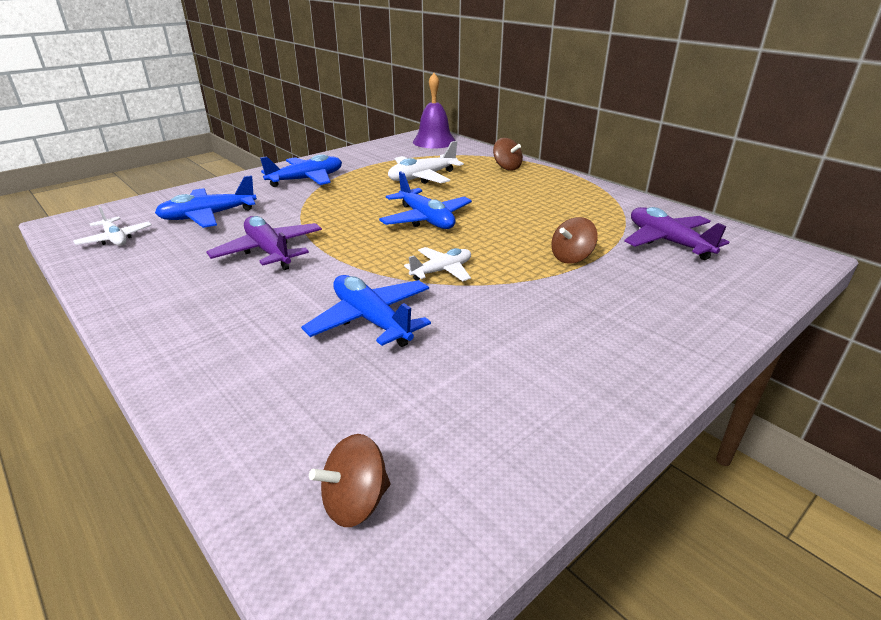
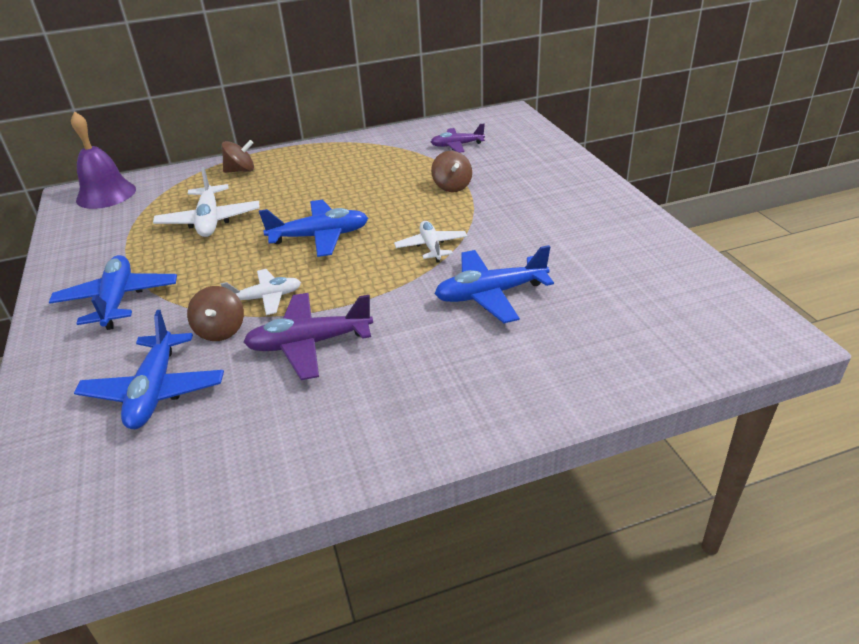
camera: 65 degrees left, 5 degrees up
white plane [73,206,152,246] -> white plane moved to [221,269,301,315]
brown spinning top [309,434,390,527] -> brown spinning top moved to [187,286,244,341]
purple plane [624,207,729,260] -> purple plane [431,124,485,153], size x0.65

